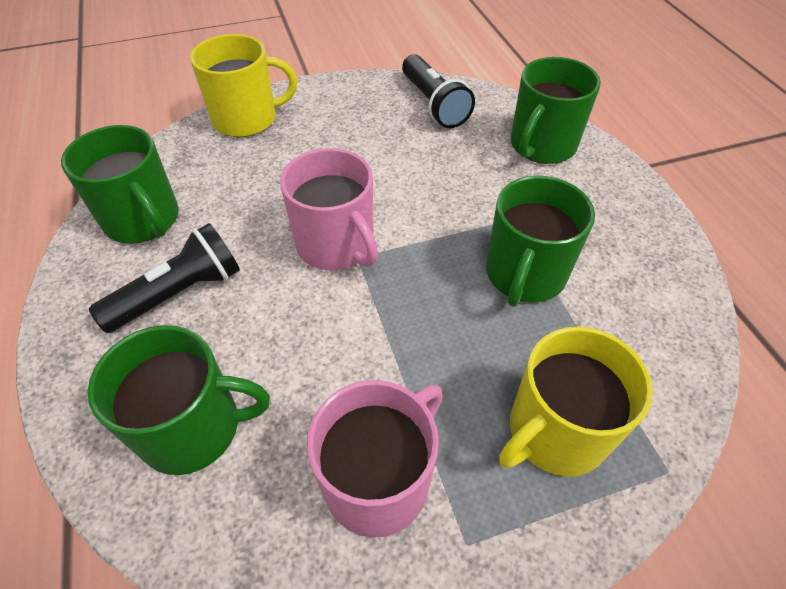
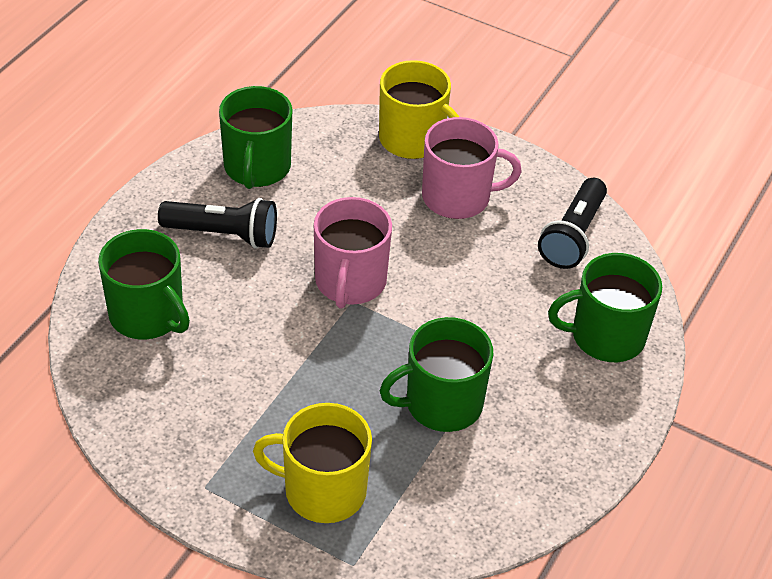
camera: 45 degrees right, 5 degrees down
pink mug [307,380,443,538] -> pink mug moved to [422,117,522,219]

